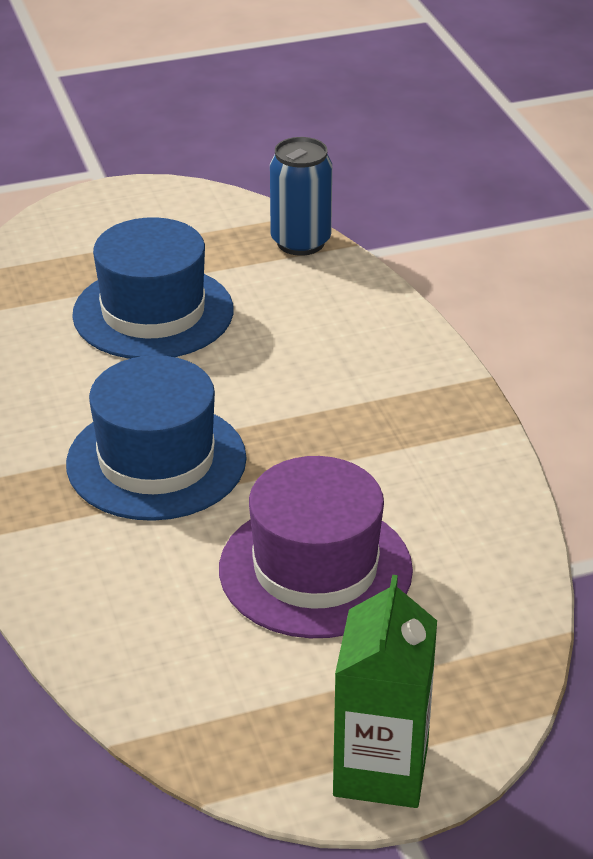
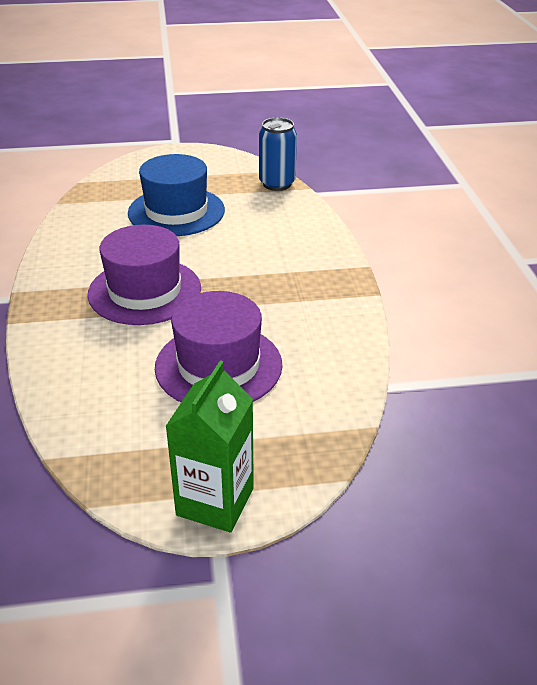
camera: 10 degrees right, 0 degrees up
blue hat [66,355,247,521] -> purple hat [88,225,201,325]

